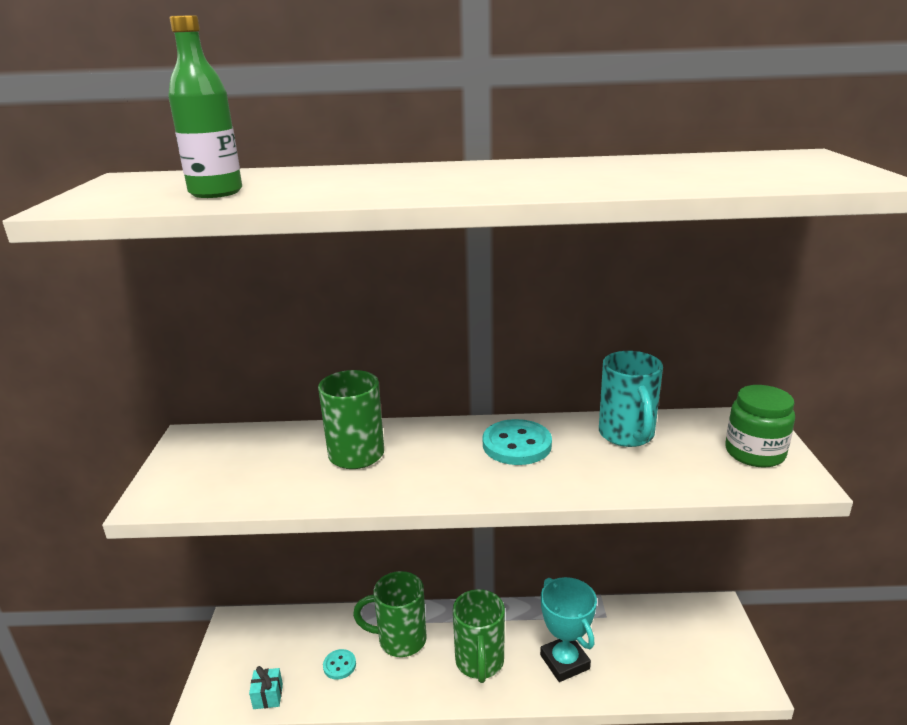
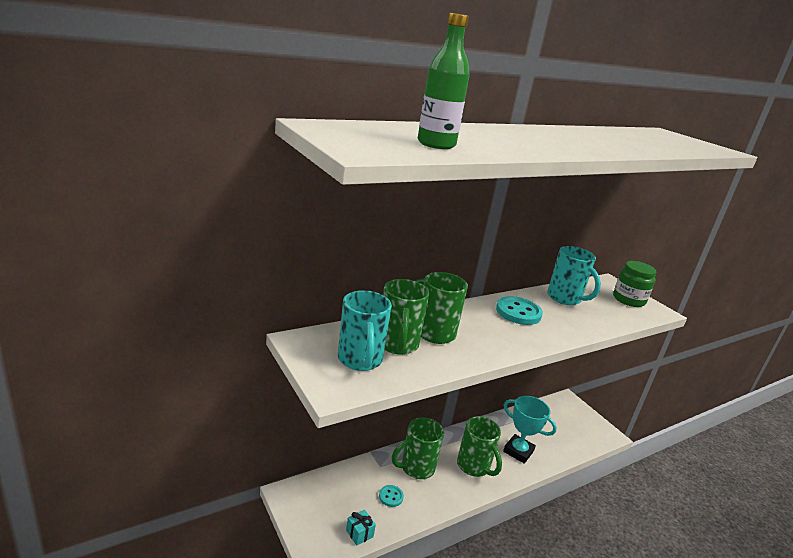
camera: 35 degrees left, 0 degrees up
none -> turquoise mug [338,290,392,371]
none -> green mug [383,279,429,355]

